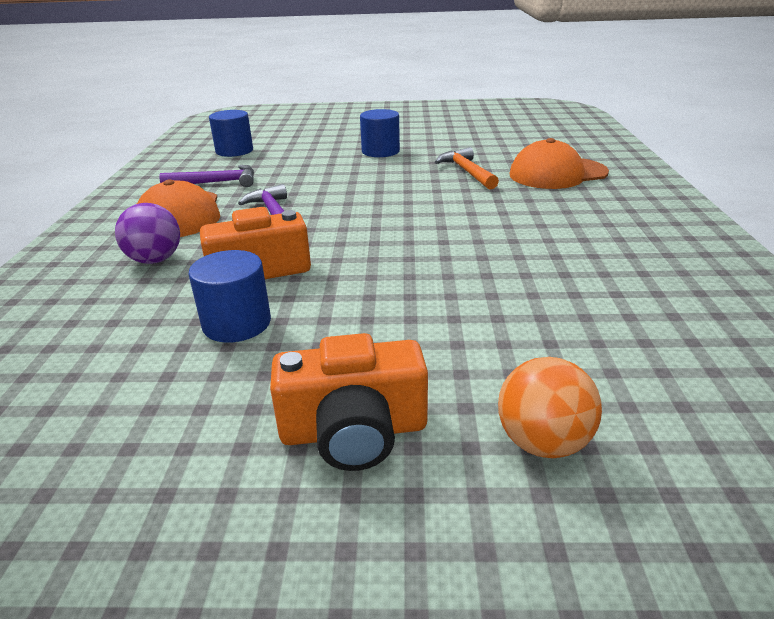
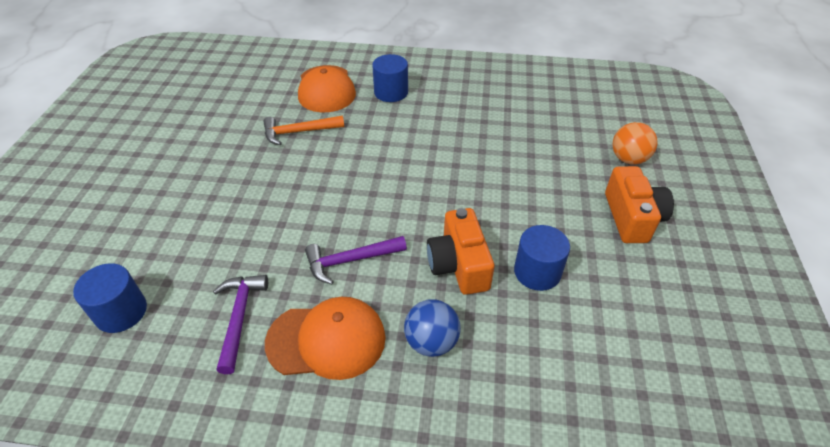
camera: 85 degrees left, 15 degrees up
purple ball [115,203,180,264] -> blue ball [404,299,461,357]
blue cylinder [360,109,400,157] -> blue cylinder moved to [372,54,408,102]

